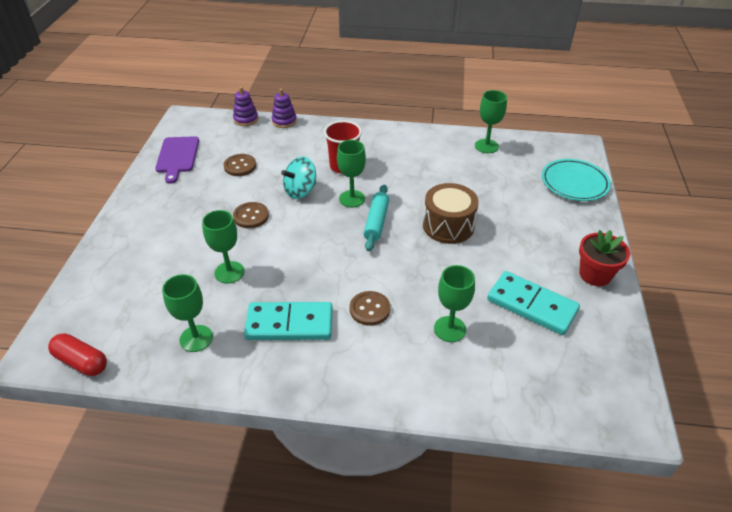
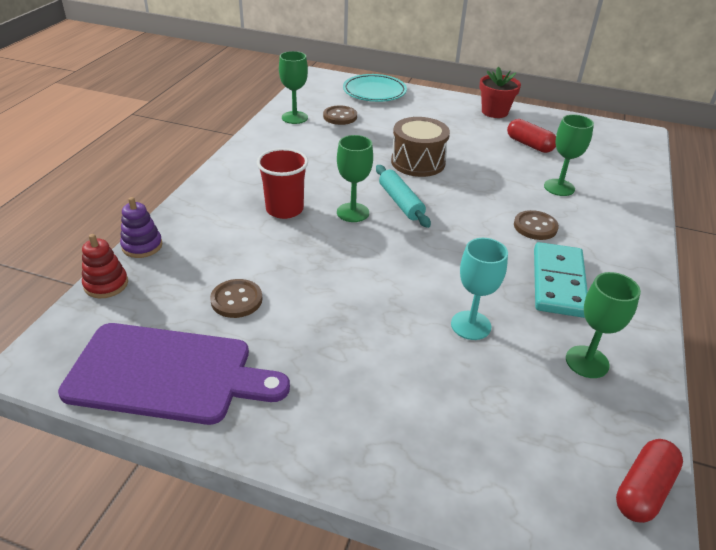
camera: 80 degrees left, 5 degrees down
purple cutting board [155,136,199,184] -> purple cutting board [58,323,290,425], size x1.58
green goblet [202,210,245,284] -> turquoise goblet [451,238,508,340]
purple stacking toy [233,87,258,126] -> red stacking toy [82,234,128,298]
brown button [233,202,269,228] -> brown button moved to [323,105,357,125]
turquoise spinning top [281,157,316,199] -> none
turquoise rolling pin [364,184,389,251] -> turquoise rolling pin turned 45 degrees clockwise [376,165,431,228]
turquoise domino [487,271,580,335] -> red capsule [507,119,556,153]

